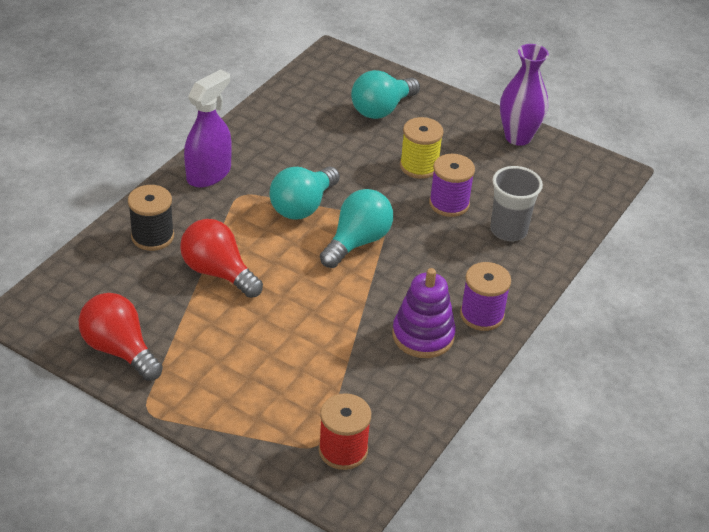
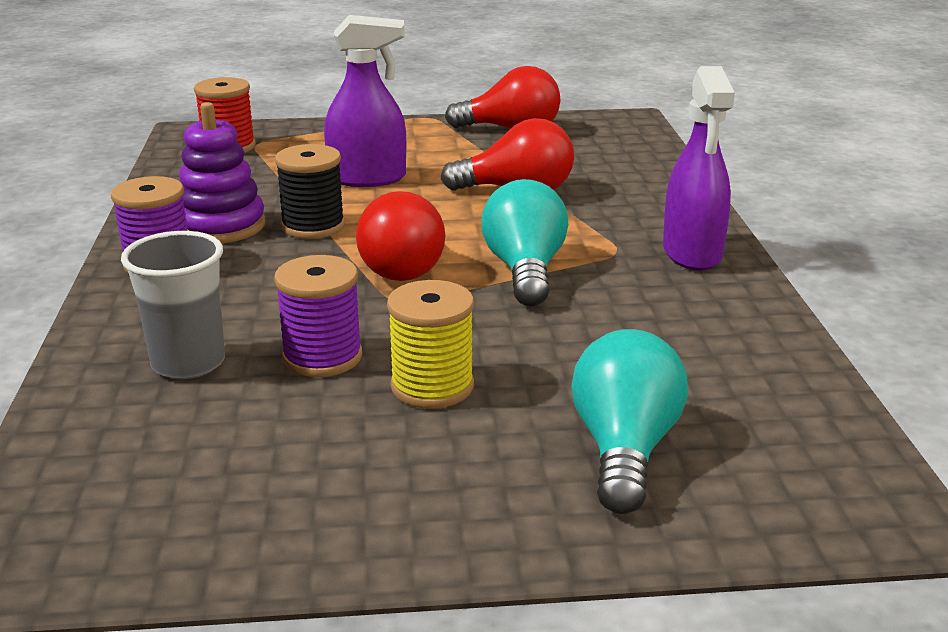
camera: 145 degrees right, 15 degrees down
black spool [128,185,174,251] -> black spool moved to [275,144,345,239]
turquoise light bulb [320,189,393,268] -> red light bulb [356,191,445,281]
purple vase [500,44,549,146] -> none
none -> purple spray bottle [324,15,406,187]

